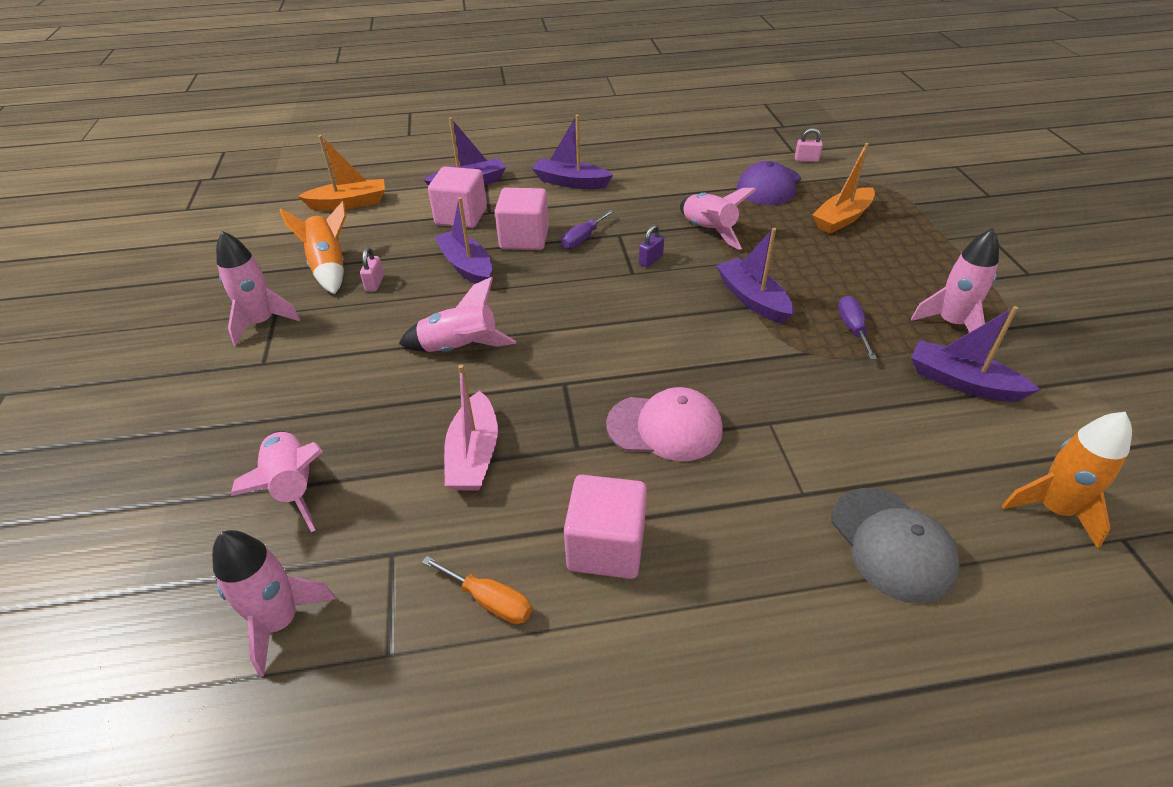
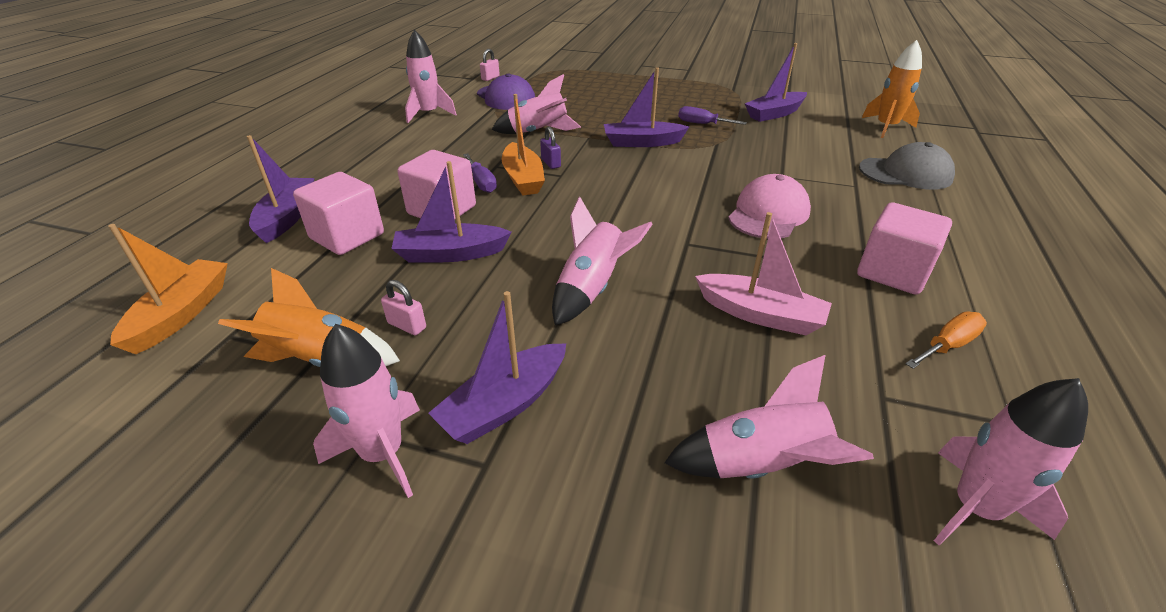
camera: 65 degrees left, 5 degrees down
purple boat [532,115,613,189] -> purple boat moved to [428,291,566,444]
orange boat [812,143,875,234] -> orange boat moved to [502,94,545,195]
pink rocket [911,228,999,332] -> pink rocket moved to [405,29,457,123]

